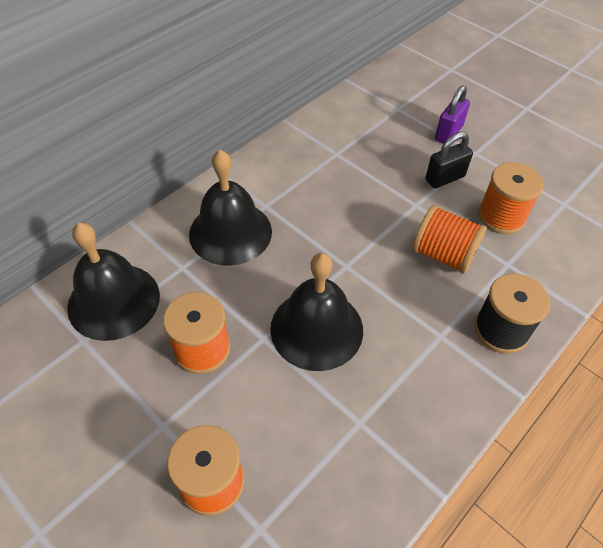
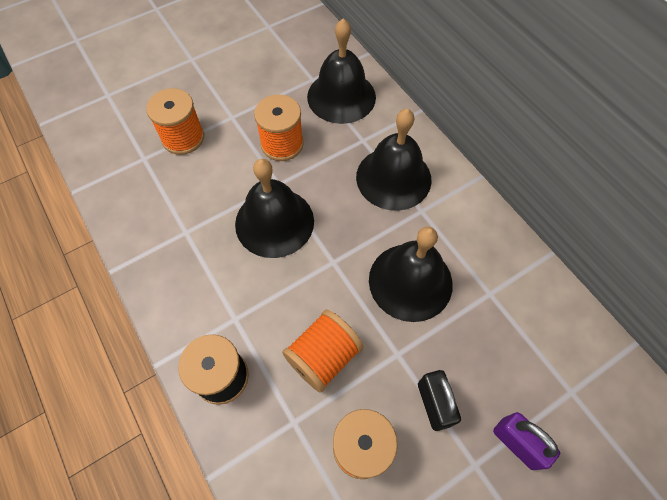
camera: 105 degrees right, 10 degrees up
none -> black bell [369,227,453,322]

